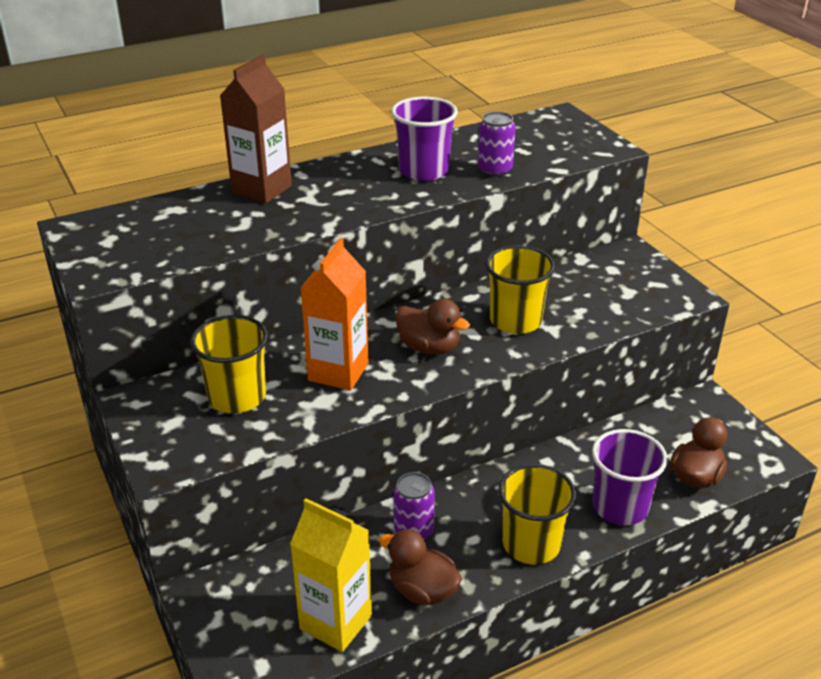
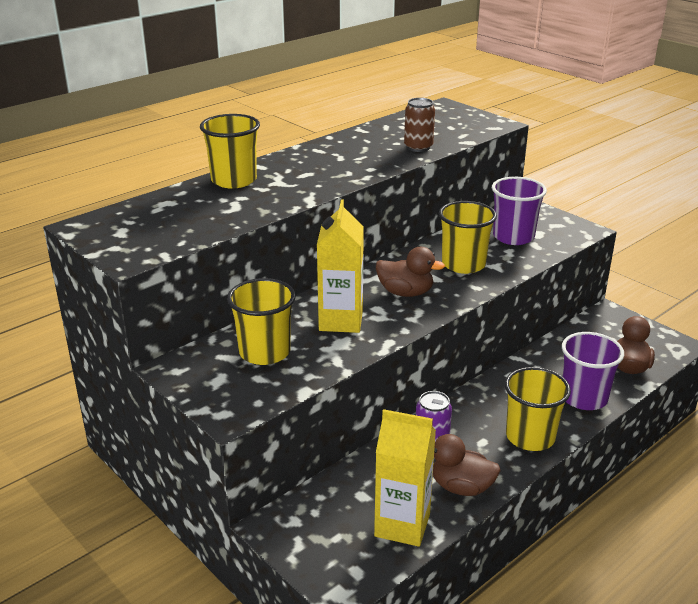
camera: 15 degrees left, 5 degrees down
brown carton [220,55,292,203] -> yellow cup [200,114,260,189]
orange carton [301,238,369,390] -> yellow carton [317,200,364,333]
purple cup [391,97,458,181] -> purple cup moved to [492,177,547,245]
purple can [478,112,516,177] -> brown can [404,98,435,152]

